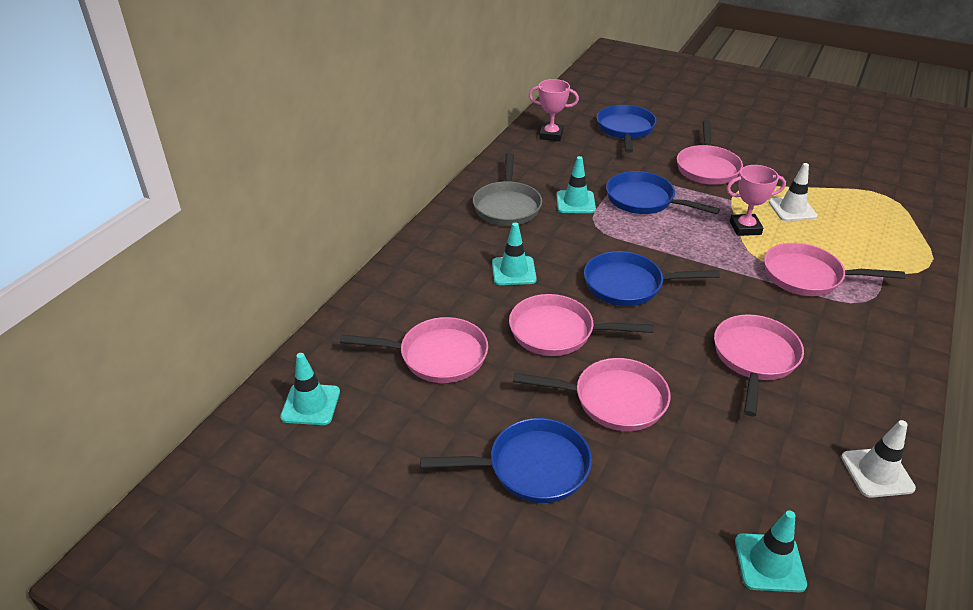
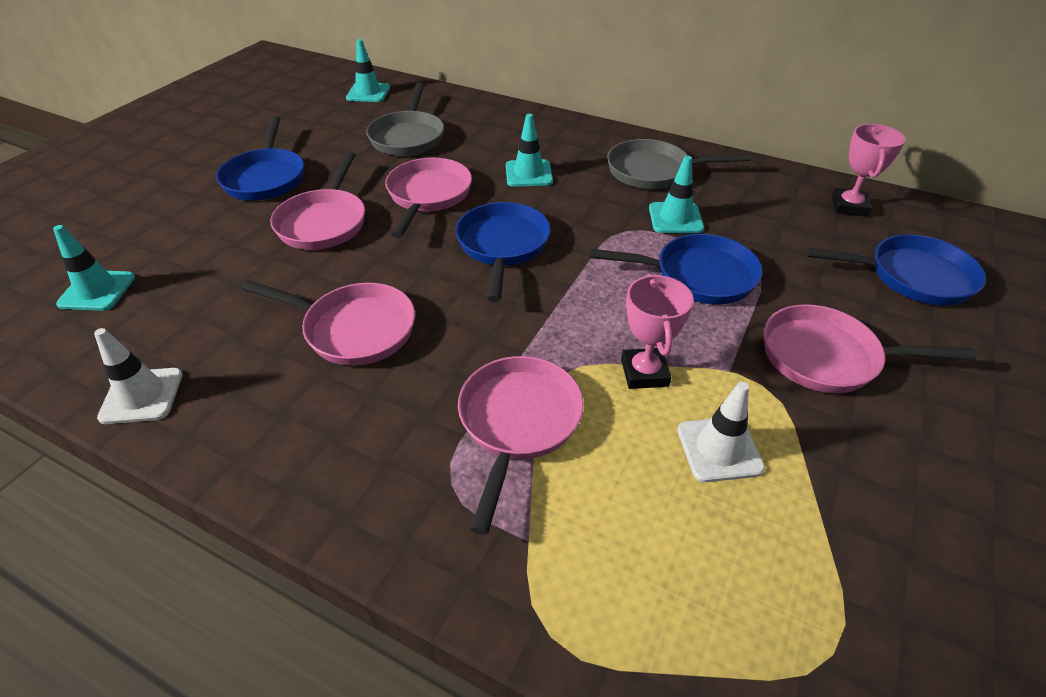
camera: 90 degrees right, 5 degrees up
pink pan [340,317,488,383] -> grey pan [366,83,444,156]
blue pan [606,171,720,214] -> blue pan turned 60 degrees clockwise [589,234,763,304]

